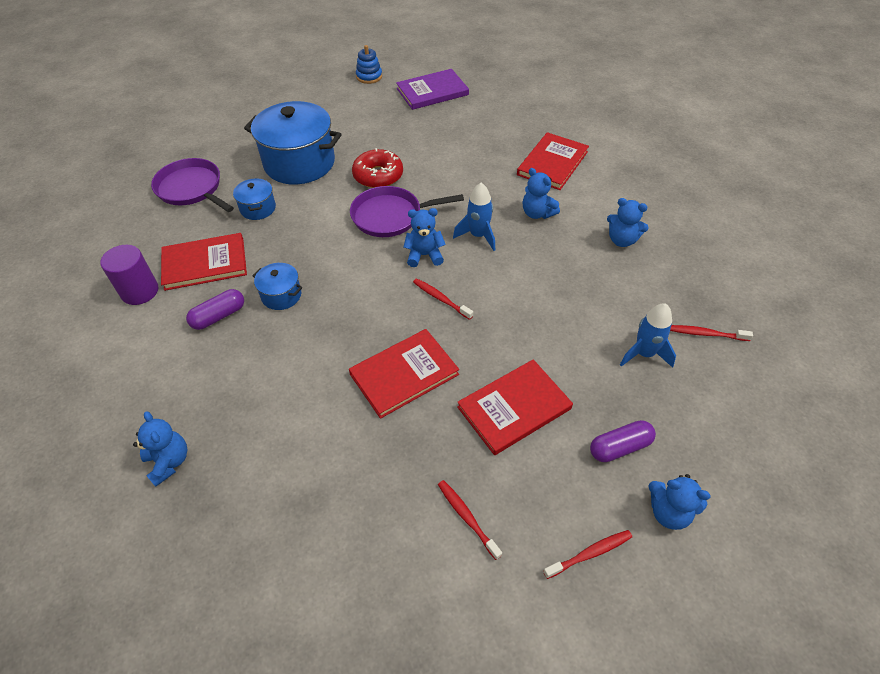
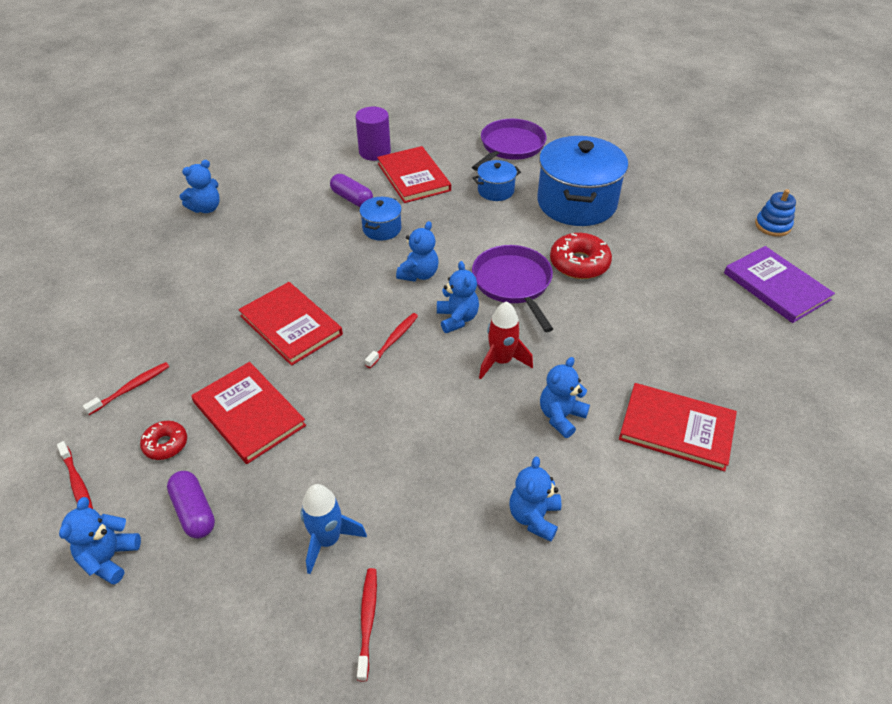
camera: 80 degrees right, 5 degrees down
blue rocket [453,183,495,251] -> red rocket [479,301,533,379]
none -> red donut [140,421,187,460]
none -> blue teddy bear [396,221,439,282]

